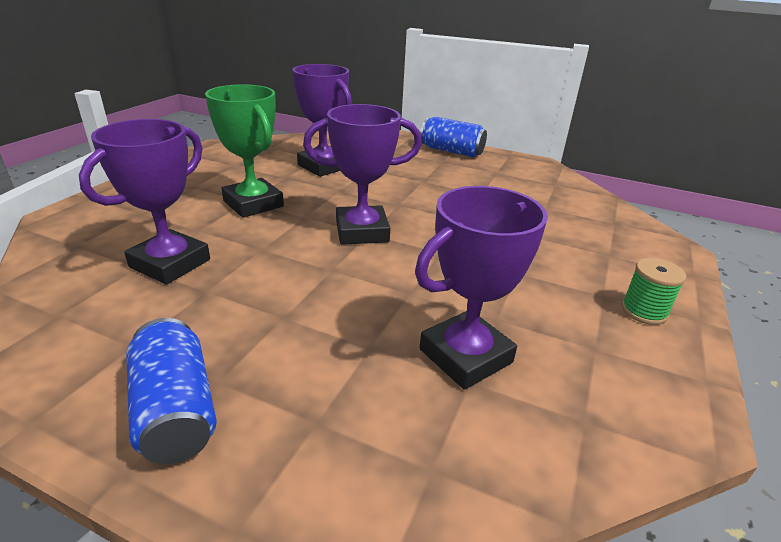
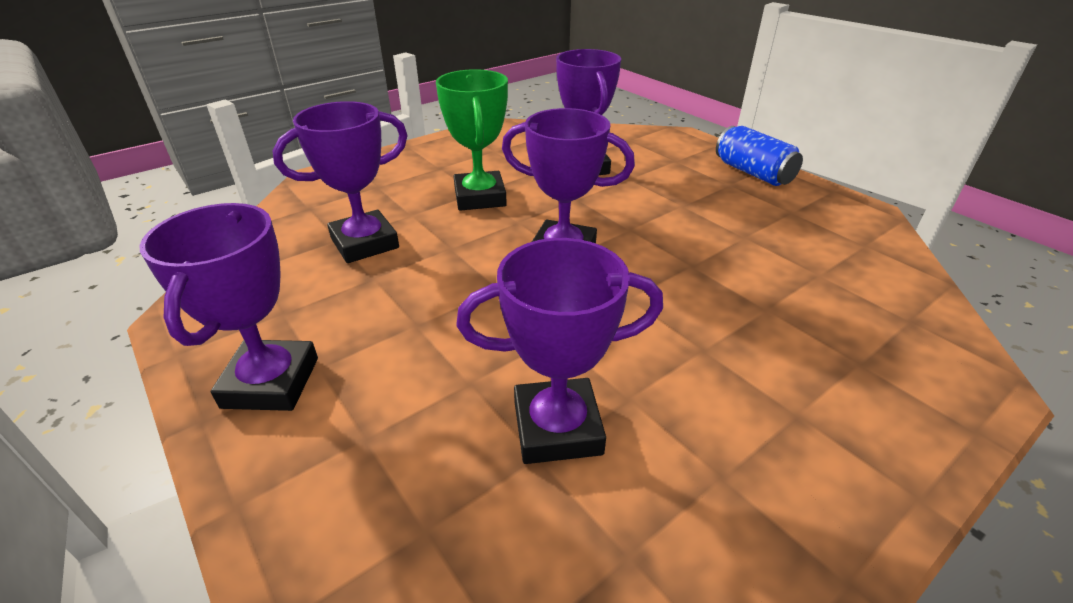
camera: 30 degrees right, 5 degrees up
blue can [126,318,217,464] -> purple trophy [139,203,318,411]
green spool [621,258,686,325] -> none

